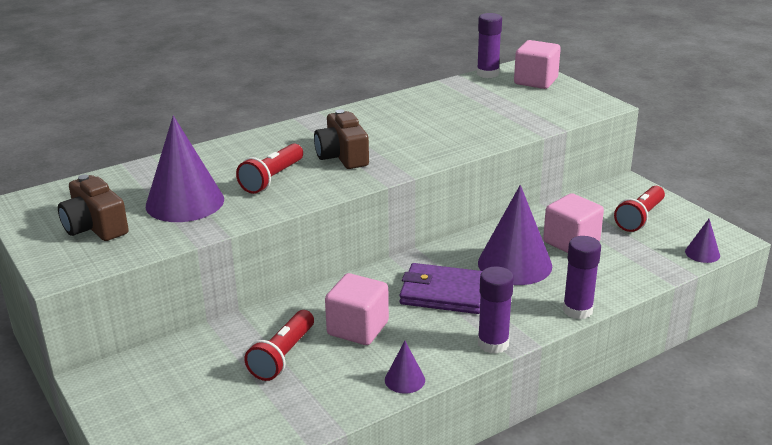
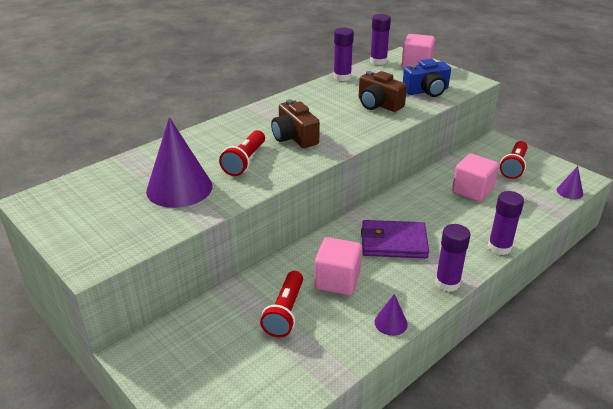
camera: 10 degrees left, 5 degrees up
brown camera [58,174,129,241] -> brown camera moved to [359,71,407,112]
purple cone [478,185,552,285] -> none
none -> purple glue stick [333,28,354,81]
none -> blue camera [403,59,451,97]

